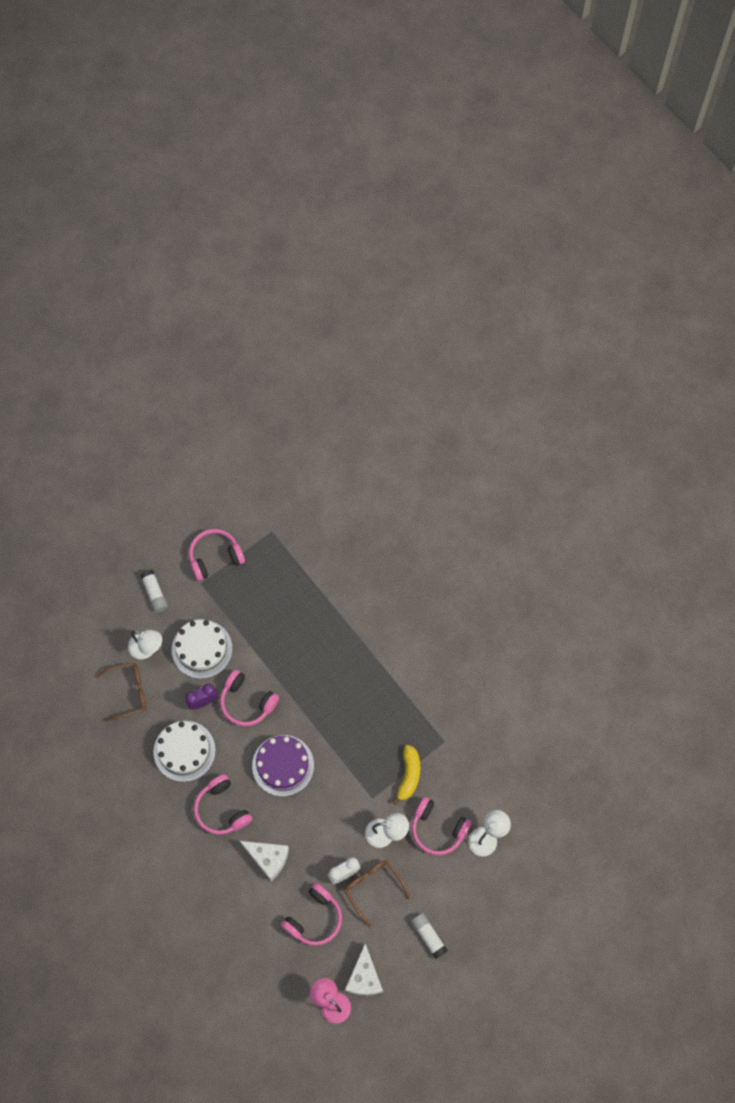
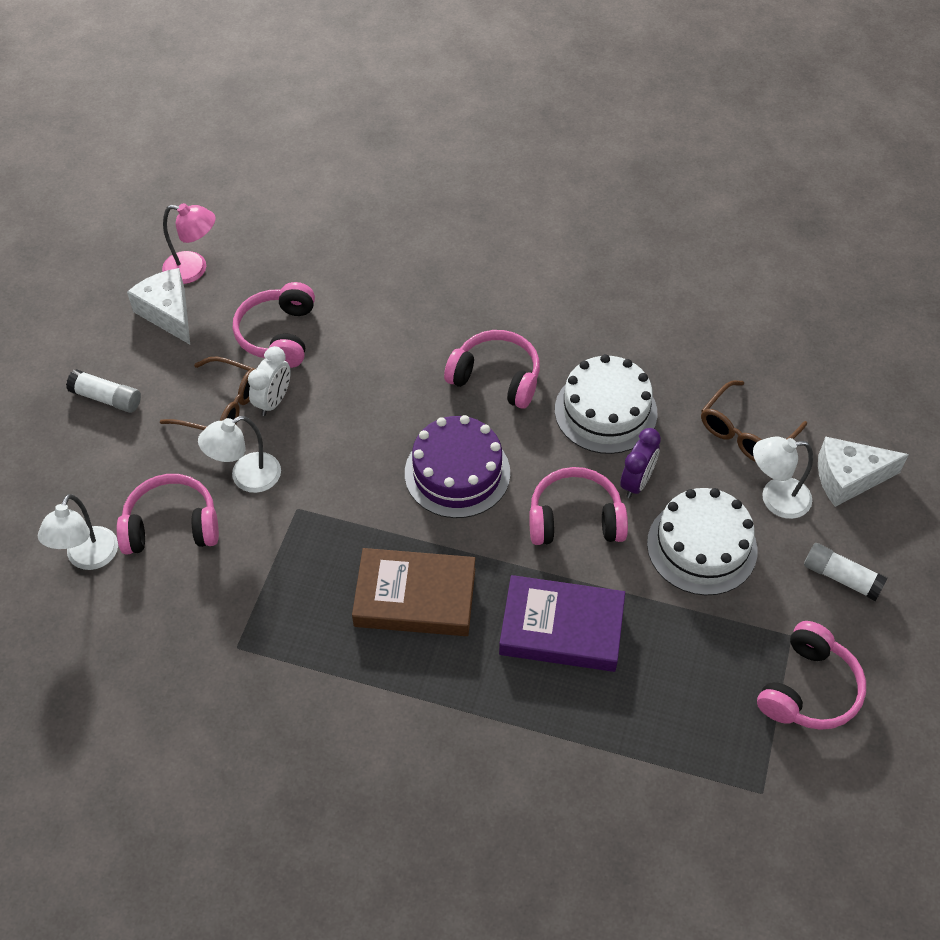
camera: 145 degrees right, 15 degrees down
white cheese [240,841,289,881] -> white cheese moved to [818,436,909,507]
yellow banana [392,745,420,805] -> none
none -> brown book [352,548,476,636]
none -> purple book [499,575,625,672]

